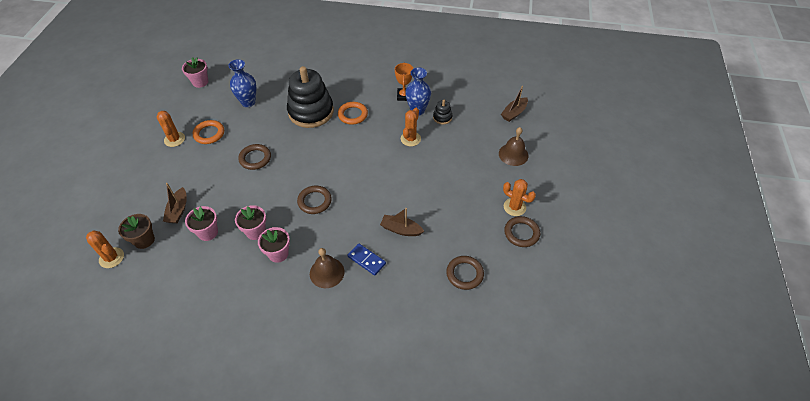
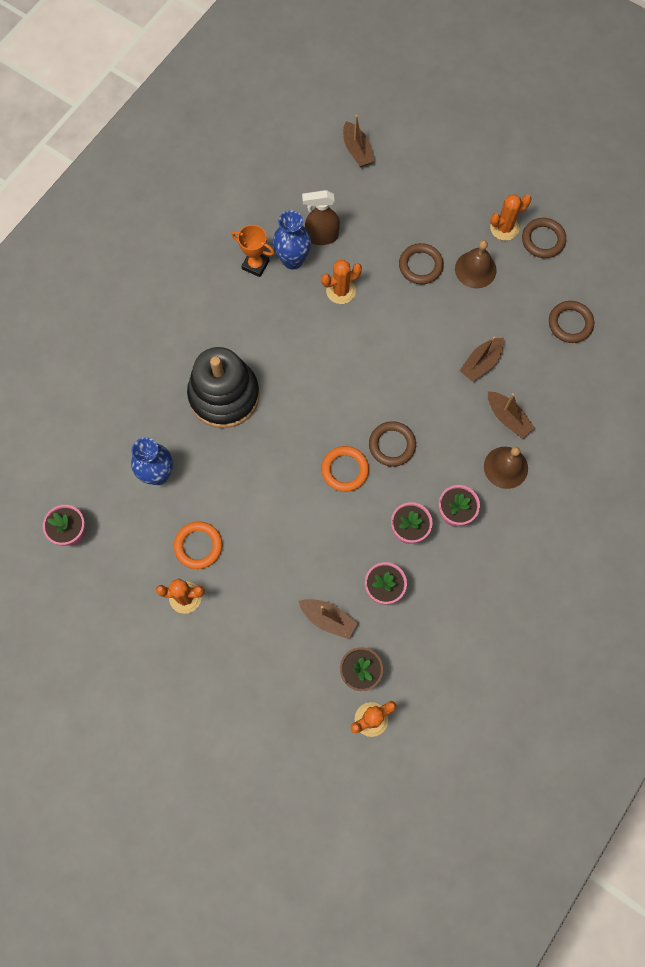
camera: 65 degrees left, 20 degrees up
brown ring [238,144,271,170] -> brown ring moved to [399,243,444,284]
orange ring [338,102,368,125] -> orange ring moved to [321,446,369,492]
blue domino [348,243,386,276] -> brown boat [488,391,535,438]
orange cactus [401,108,421,146] -> orange cactus turned 75 degrees counterclockwise [321,260,362,304]
black stacking toy [433,100,452,124] -> brown spray bottle [302,190,340,245]
brown bell [499,127,528,166] -> brown bell moved to [455,240,497,288]

